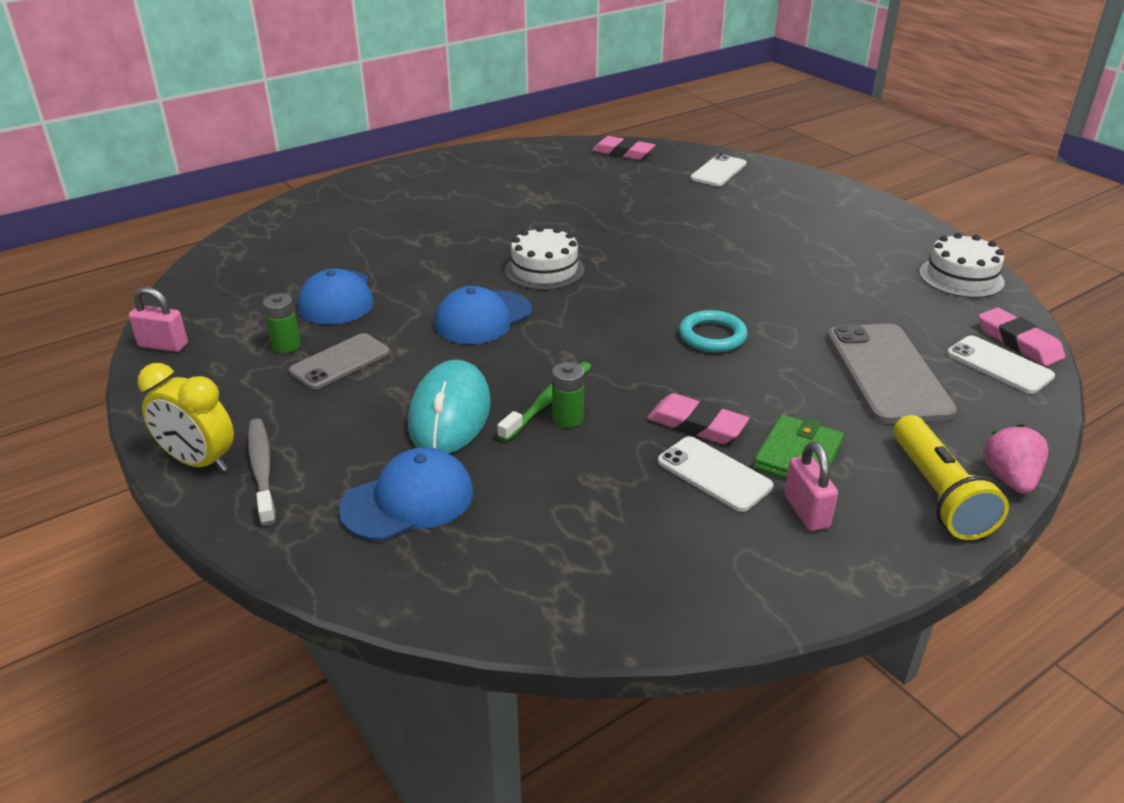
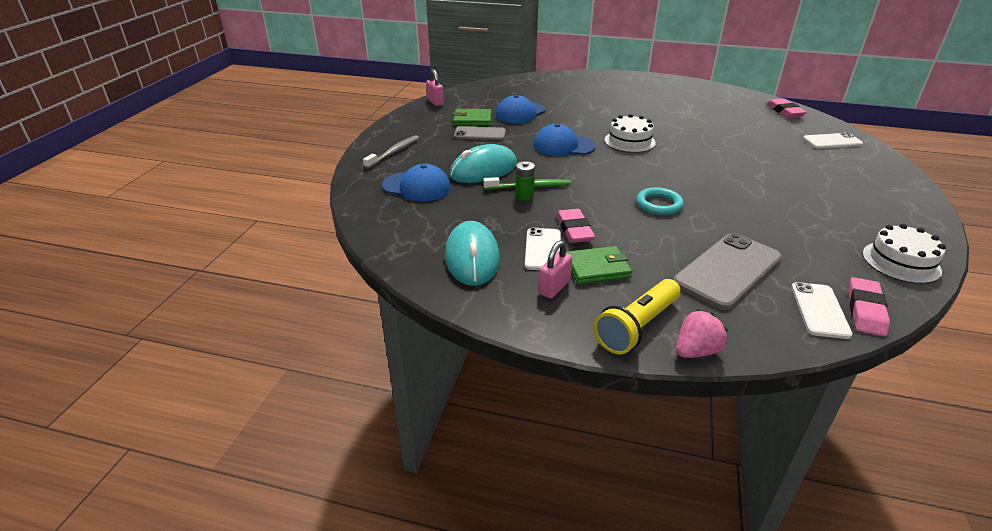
camera: 50 degrees right, 0 degrees up
yellow clock [138,363,234,472] -> none
green battery [263,294,301,353] -> green wallet [453,109,491,126]
none -> turquoise mouse [445,221,500,286]

